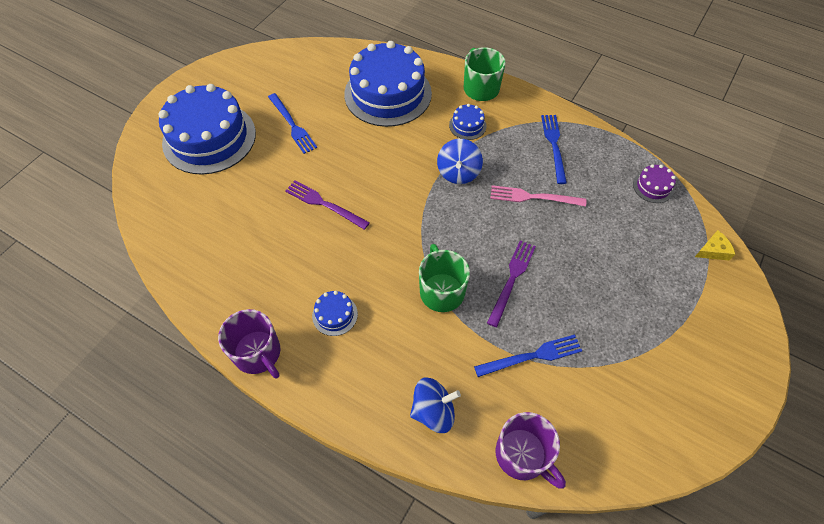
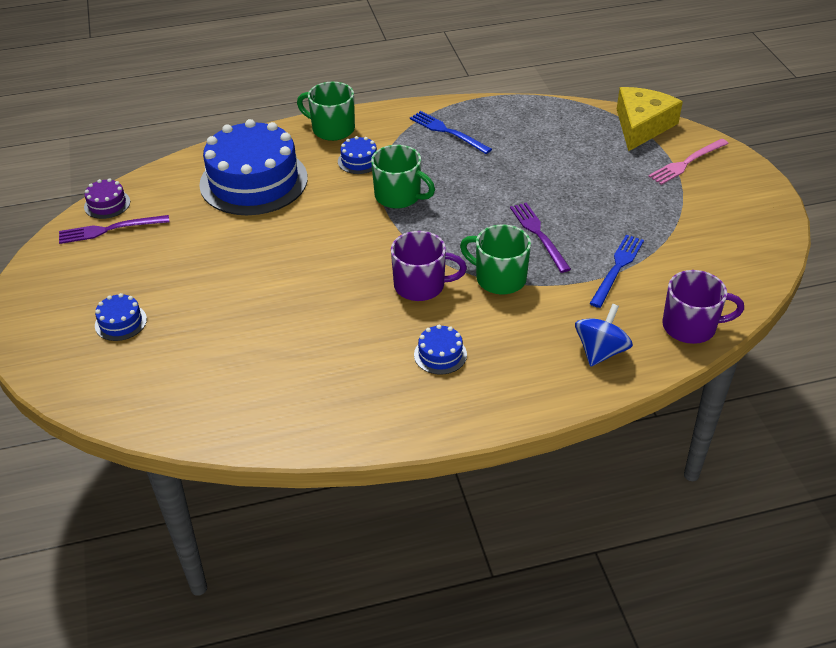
camera: 45 degrees left, 15 degrees down
blue cake [158,84,256,175] -> blue cake [95,293,147,341], size x0.41
purple mug [218,309,280,378] -> purple mug moved to [391,231,467,301]
blue fork [268,93,317,154] -> none
purple fork [285,180,370,230] -> purple fork moved to [59,215,169,244]
blue spinning top [437,139,483,184] -> green mug [371,145,435,209]
pink fork [490,185,586,206] -> pink fork moved to [648,139,729,185]
purple cake [633,164,676,203] -> purple cake moved to [84,178,130,219]
yellow cheese [695,230,735,261] -> yellow cheese [617,87,683,151], size x2.18

